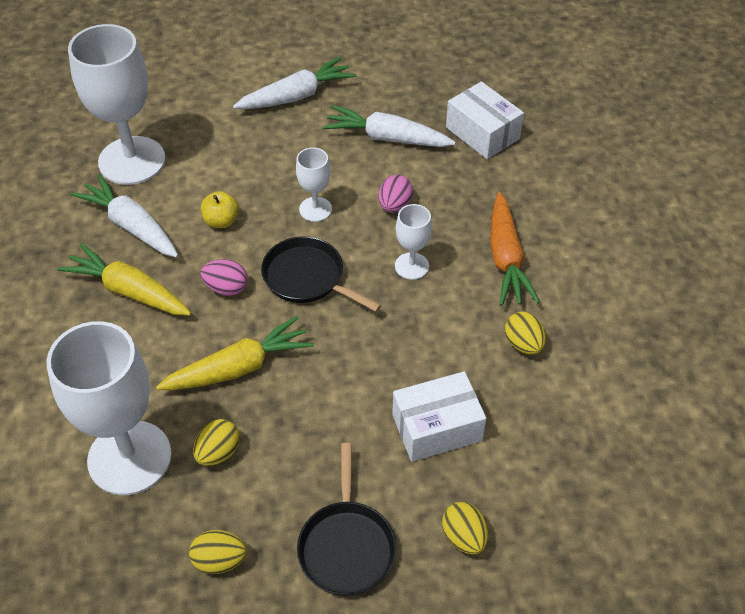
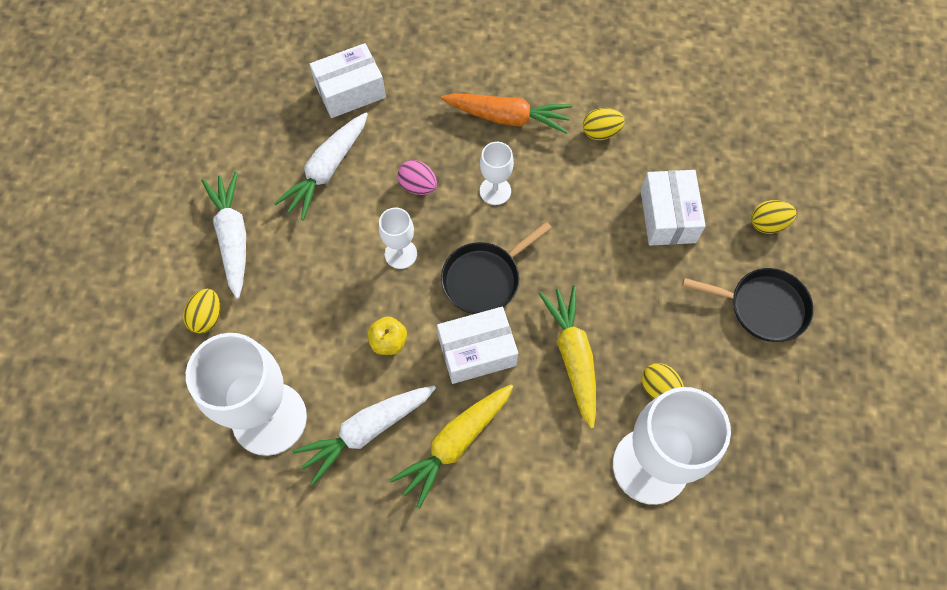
camera: 75 degrees left, 15 degrees up
yellow egg [189,530,247,574] -> yellow egg moved to [183,289,221,334]
pink egg [201,259,248,296] -> white box [437,307,518,384]

